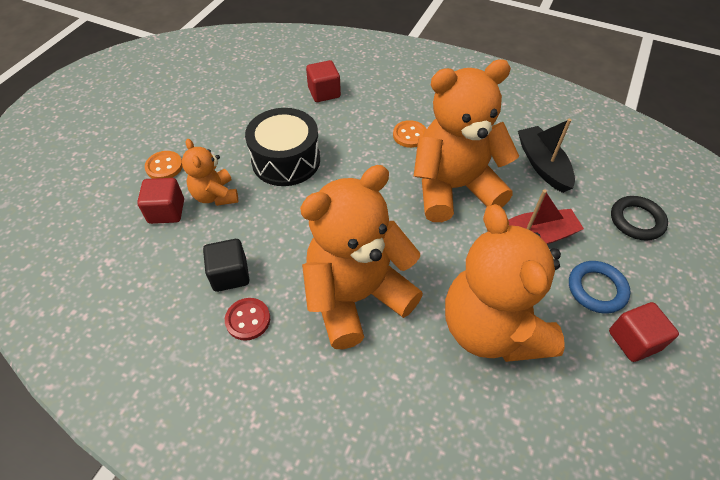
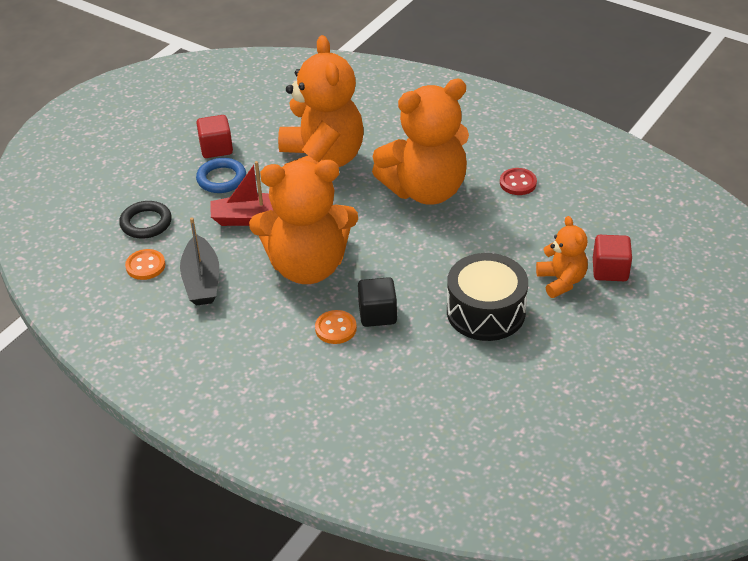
camera: 170 degrees left, 10 degrees down
orange button [145,151,182,179] -> orange button moved to [125,249,165,280]
black cube [203,239,249,292] -> black cube moved to [358,277,397,327]
red cube [306,60,341,102] -> none

